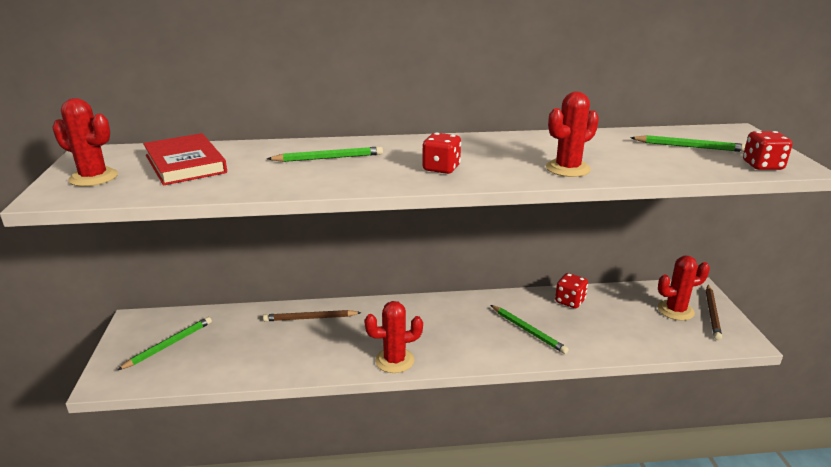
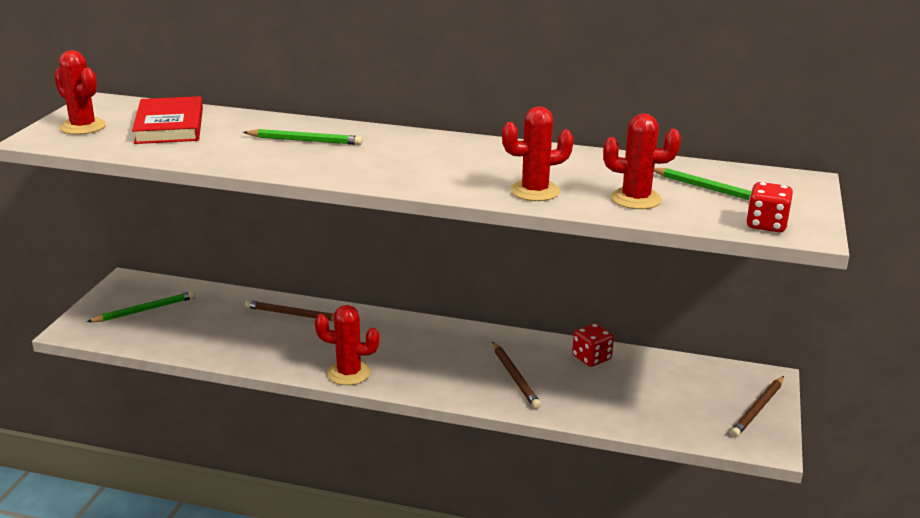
camera: 20 degrees right, 0 degrees up
red dice [422,133,461,174] -> none
green pencil [491,305,569,354] -> brown pencil [492,342,541,409]
red cactus [658,256,710,321] -> red cactus moved to [603,113,681,209]

